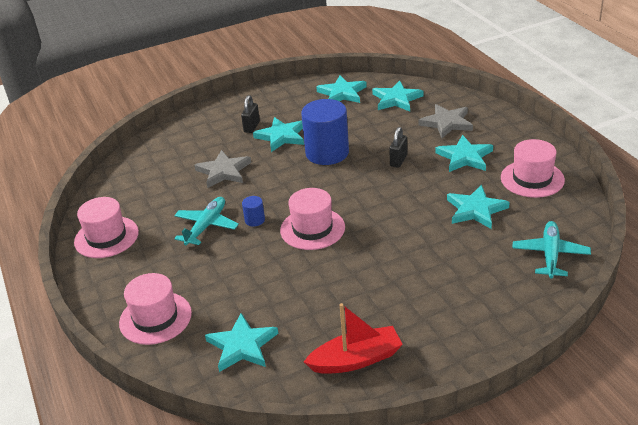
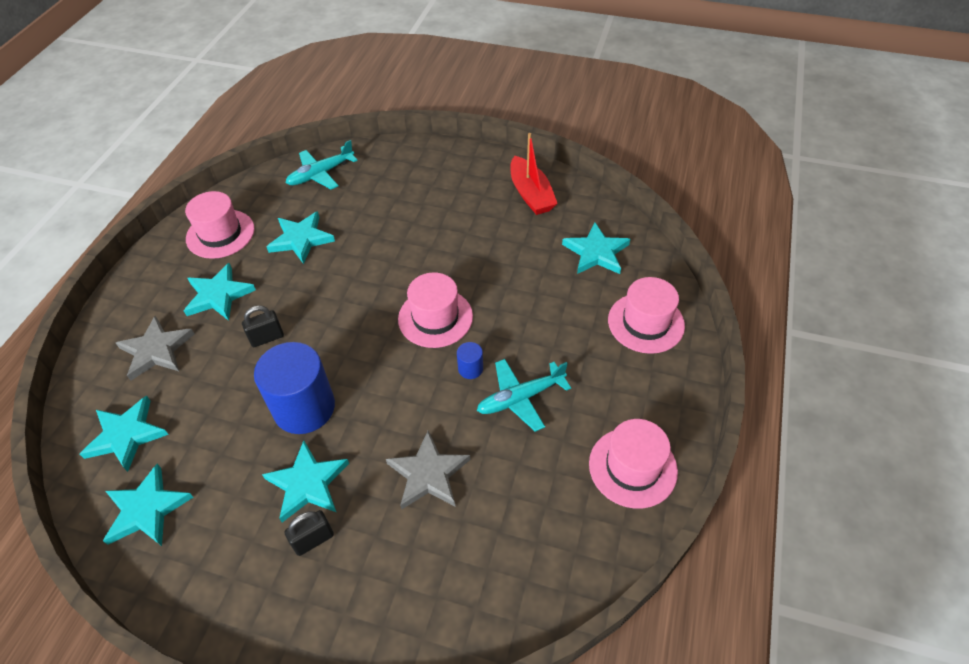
camera: 140 degrees left, 15 degrees up
red boat [304,303,403,374] -> red boat turned 135 degrees counterclockwise [511,133,558,215]

